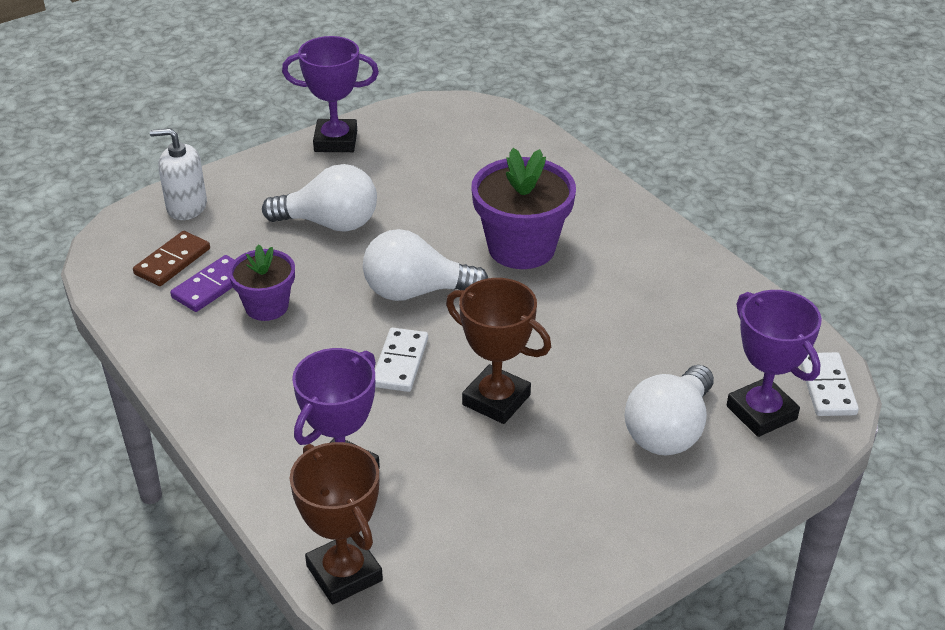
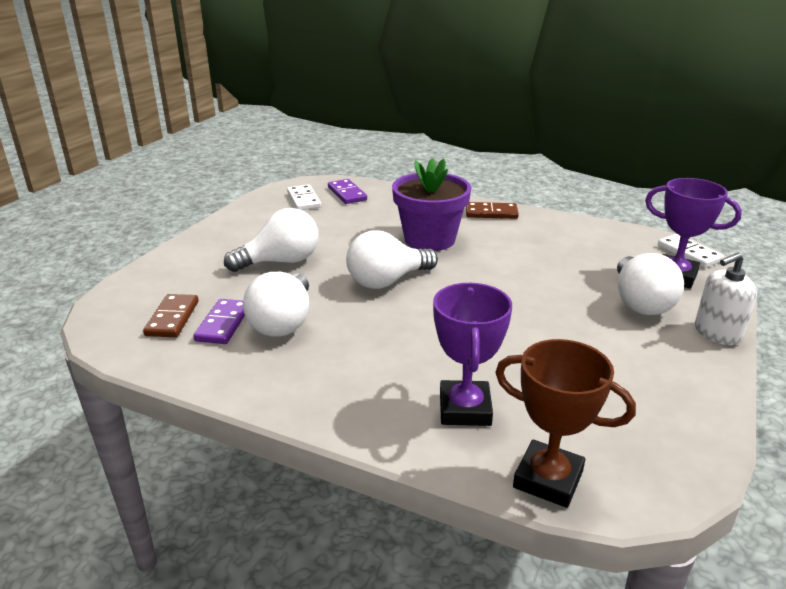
camera: 30 degrees left, 10 degrees down
white soap dispenser [150,128,207,220] -> white soap dispenser moved to [695,253,757,345]
purple flower pot [229,244,295,321] -> white light bulb [243,272,309,337]
purple trophy [282,36,379,152] -> none
white domino [375,328,428,392] -> white domino moved to [287,185,321,210]
brown trophy [446,278,551,424] -> none
none -> purple domino [328,179,367,204]
none -> brown domino [466,202,519,219]

